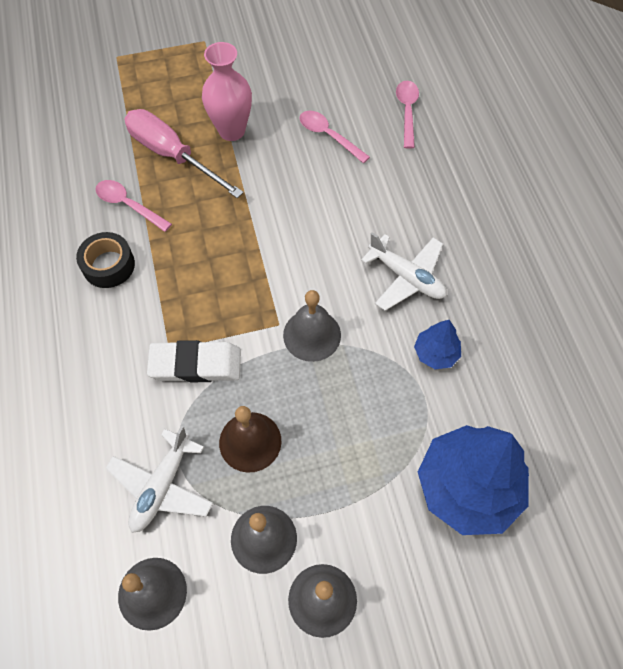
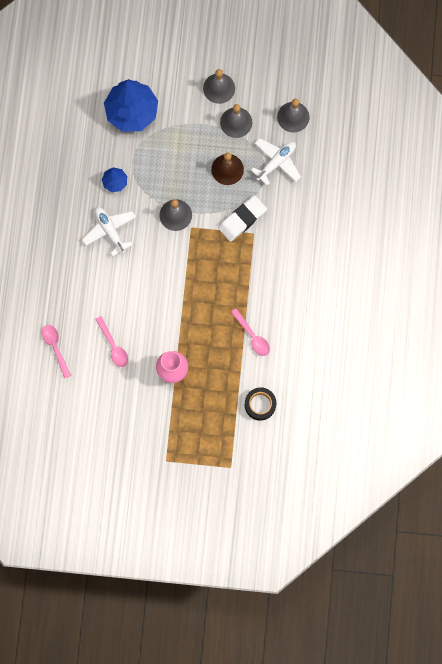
camera: 160 degrees left, 15 degrees up
black tape [76,232,135,288] -> black tape moved to [245,387,276,421]
pink screwdriver [125,109,244,198] -> none
white eraser [147,340,241,382] -> white eraser turned 60 degrees counterclockwise [218,195,267,242]
pink spoon [396,81,419,149] -> pink spoon turned 135 degrees clockwise [42,325,71,378]

